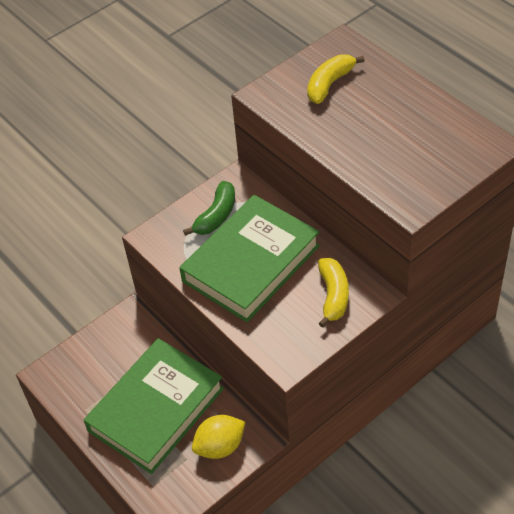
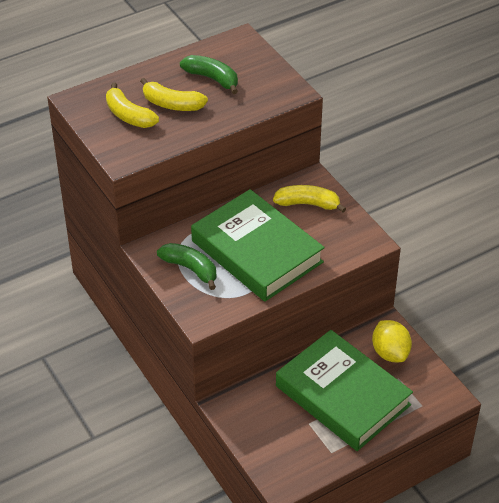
camera: 85 degrees left, 5 degrees down
none -> yellow banana [140,78,208,111]
none -> green banana [180,55,238,94]

